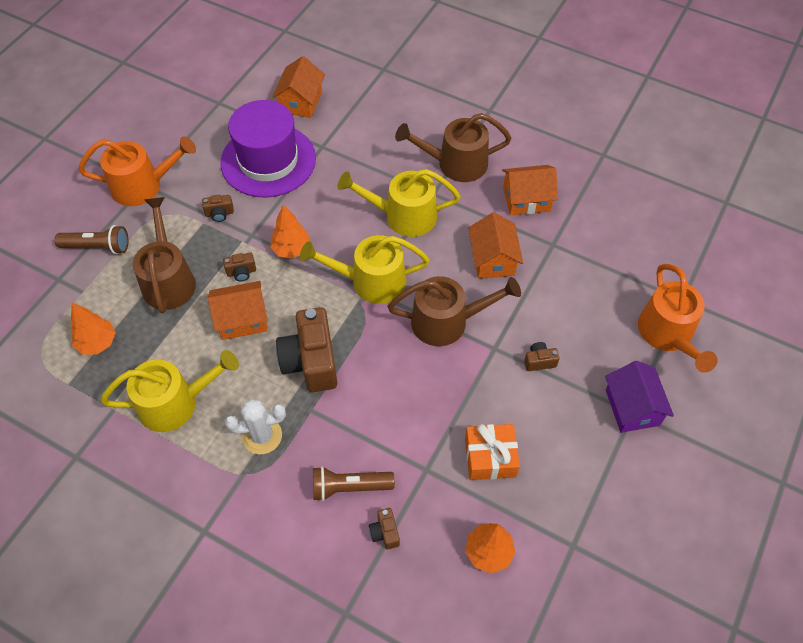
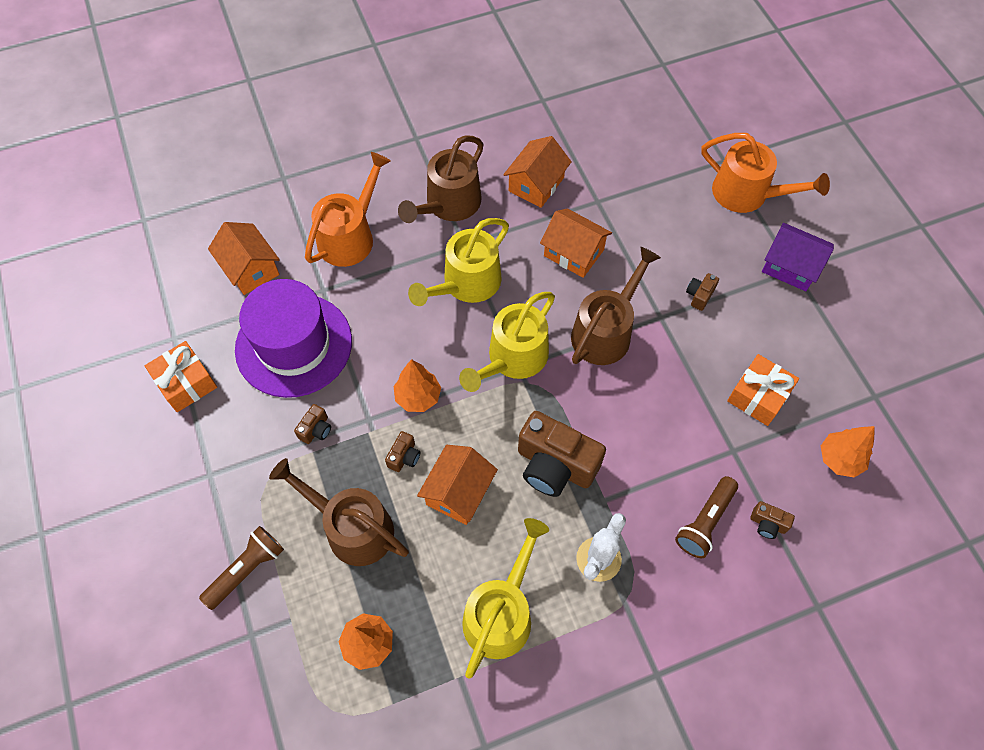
camera: 50 degrees left, 5 degrees up
orange watering can [78,136,196,206] -> orange watering can moved to [305,152,391,267]
none -> orange gift [145,341,217,412]

